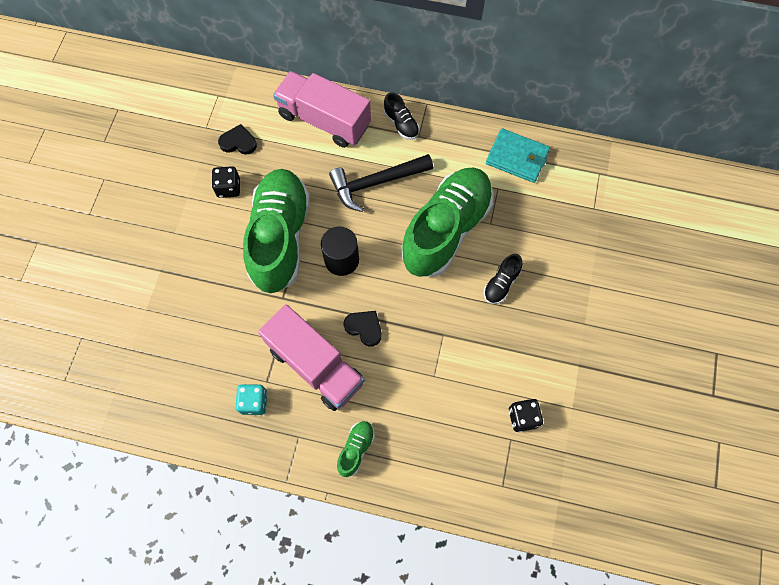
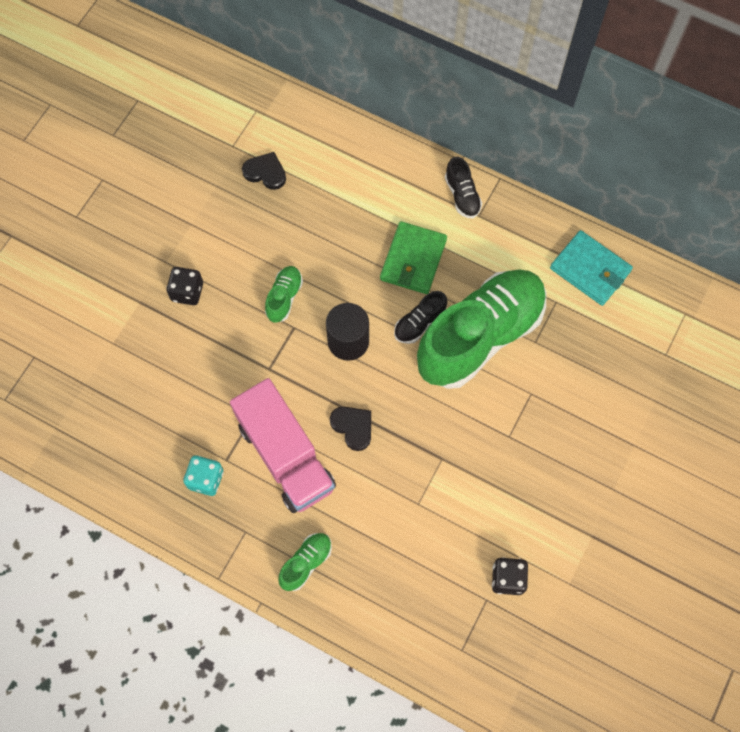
camera: 15 degrees right, 0 degrees up
black dice [212,166,240,198] -> black dice moved to [166,267,203,305]
green shoe [243,169,310,293] -> green shoe [265,266,303,323], size x0.40
pink truck [273,71,371,148] -> none
black hammer [329,154,433,212] -> green wallet [380,221,447,294]
black shoe [484,254,522,304] -> black shoe moved to [394,291,447,344]

